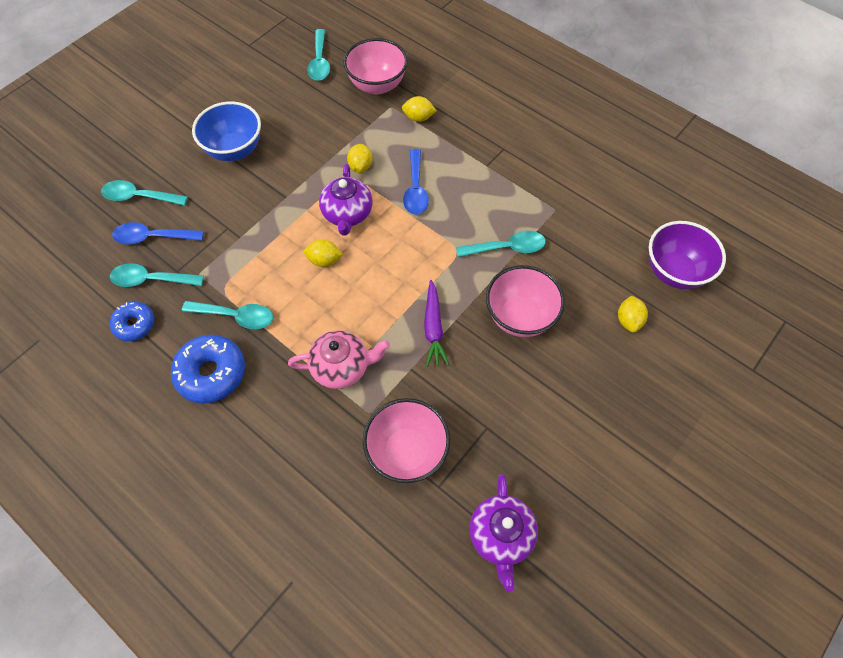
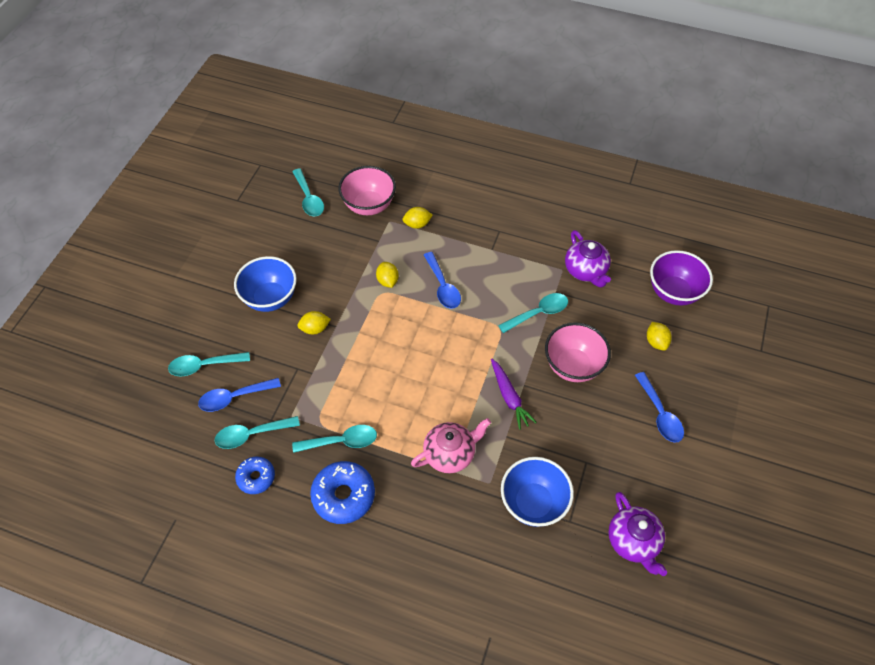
camera: 20 degrees left, 5 degrees down
yellow lemon [304,239,343,267] -> yellow lemon moved to [297,311,331,334]
purple teapot [319,164,373,236] -> purple teapot moved to [565,230,611,288]
pink bowl [363,398,450,483] -> blue bowl [501,457,574,527]
none -> blue spoon [635,372,684,443]

